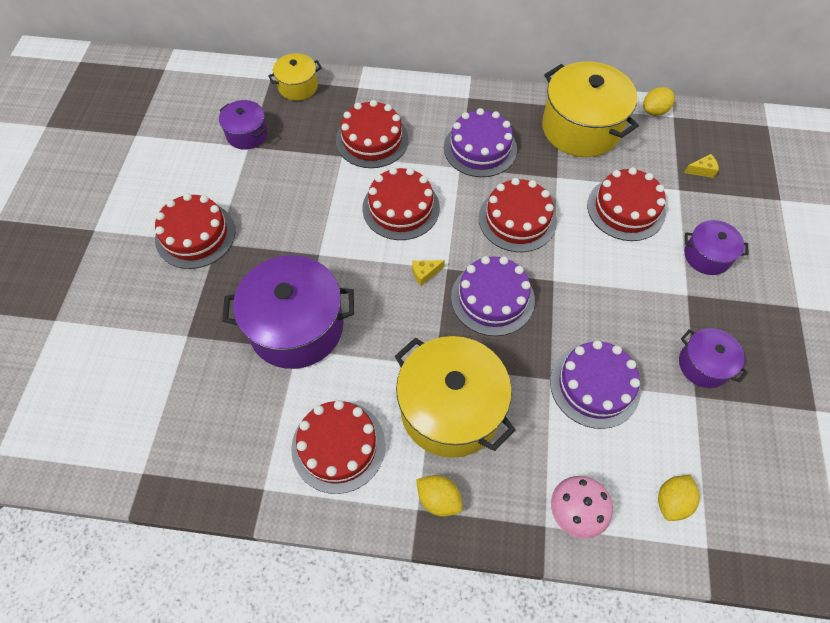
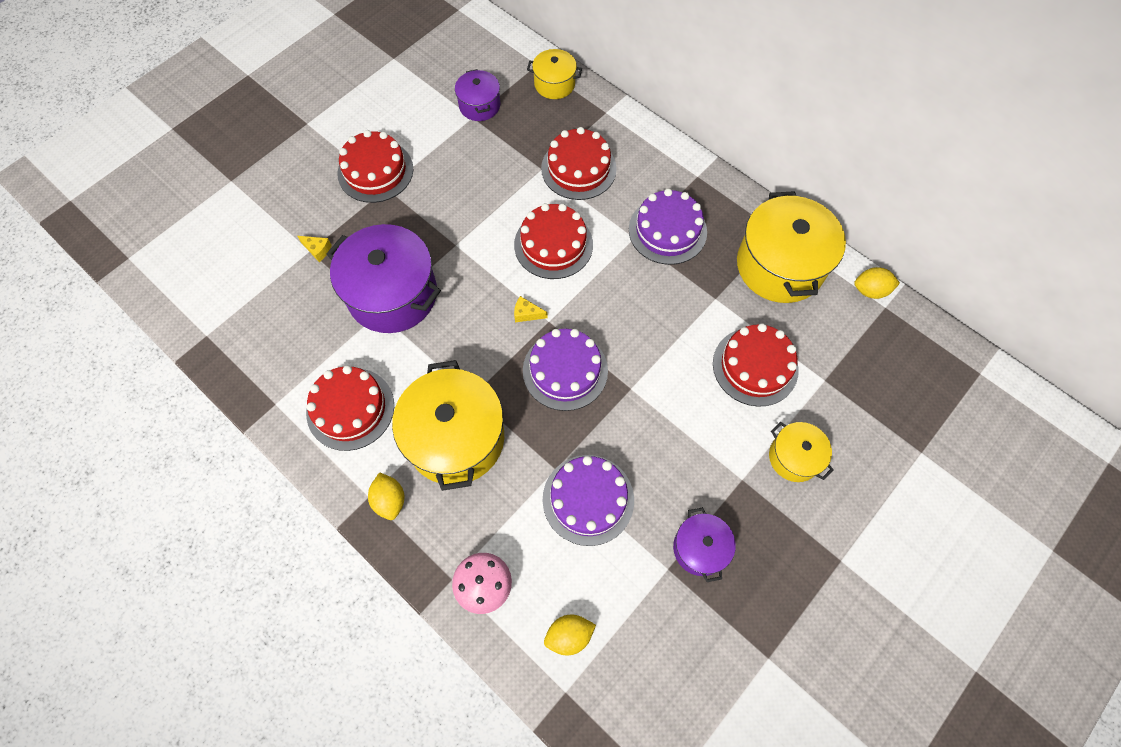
camera: 35 degrees right, 5 degrees up
red cake [479,178,557,252] -> none
yellow cheese [684,154,719,178] -> yellow cheese moved to [297,236,332,262]
purple pot [684,220,749,275] -> yellow pot [769,422,834,482]

